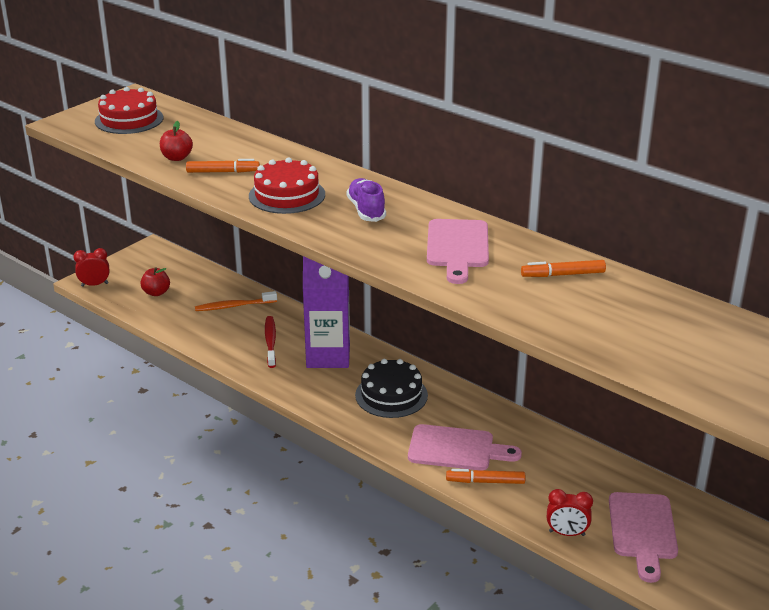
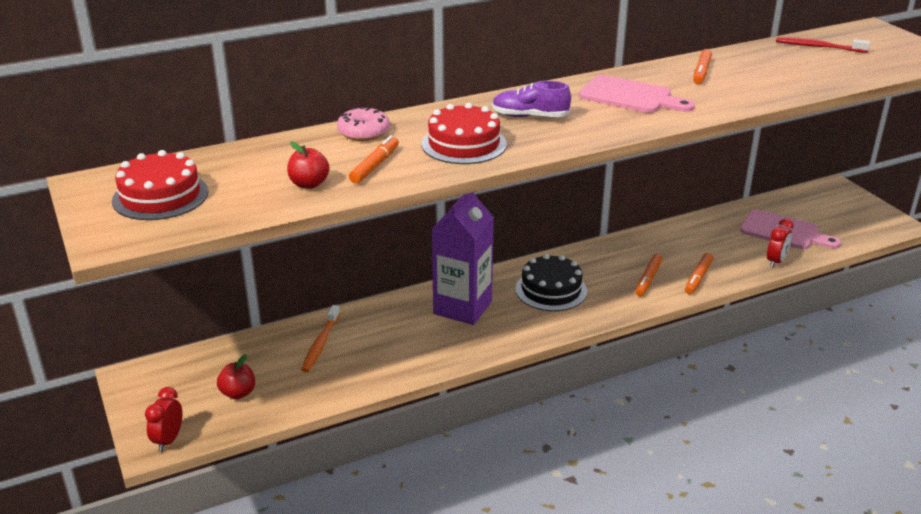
camera: 65 degrees left, 0 degrees up
red toothbrush [265,316,276,368] -> red toothbrush moved to [776,37,870,53]
pink cutting board [408,424,522,470] -> orange marker [635,254,663,296]
none -> pink donut [337,107,390,141]

